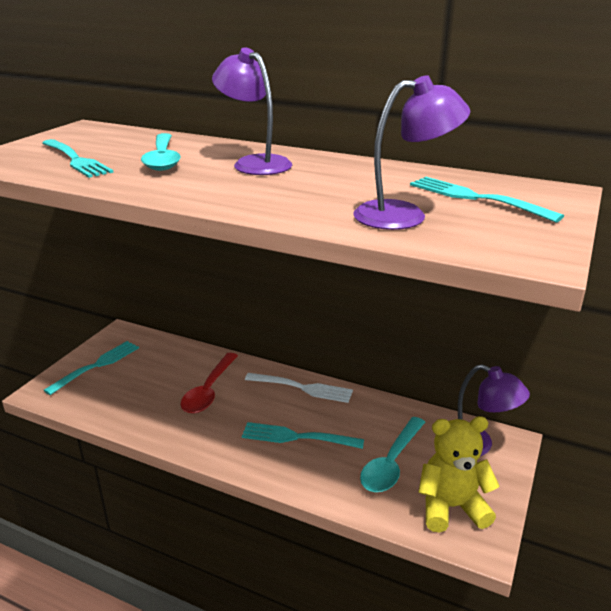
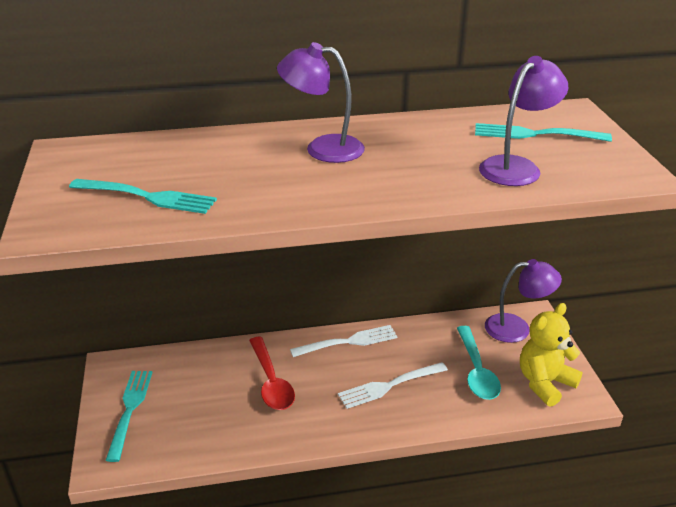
camera: 35 degrees left, 5 degrees up
turquoise spoon [141,133,181,171] -> none
turquoise fork [242,422,364,449] -> white fork [338,362,448,409]

